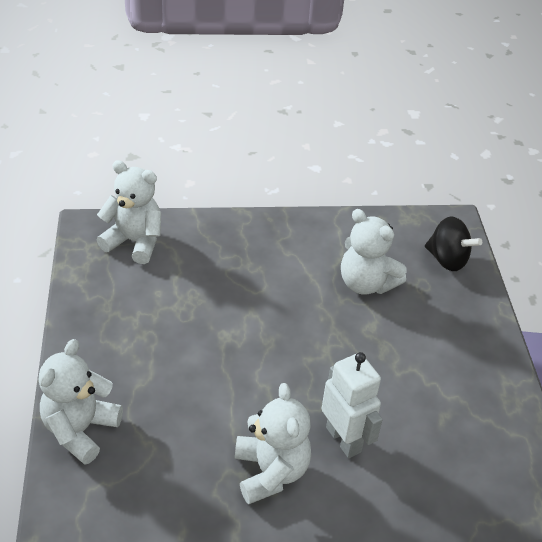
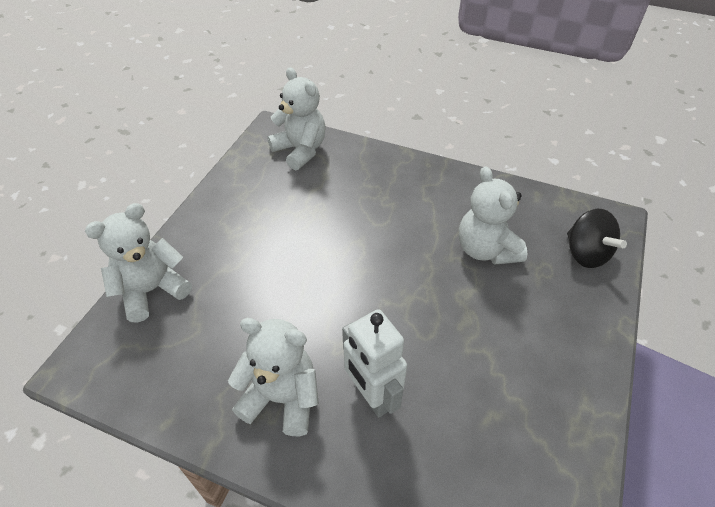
camera: 30 degrees right, 5 degrees up
white teddy bear [235,383,311,504] -> white teddy bear turned 90 degrees counterclockwise [228,318,319,436]
white robot [321,352,383,458] -> white robot turned 150 degrees clockwise [342,309,407,417]

